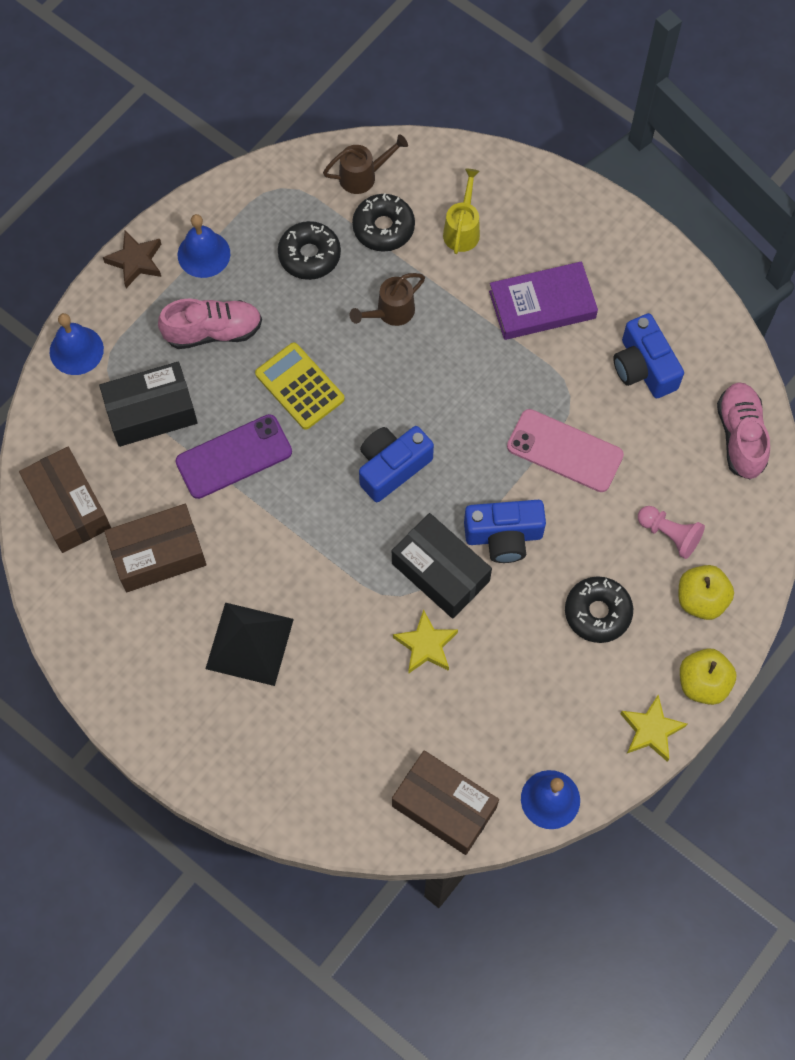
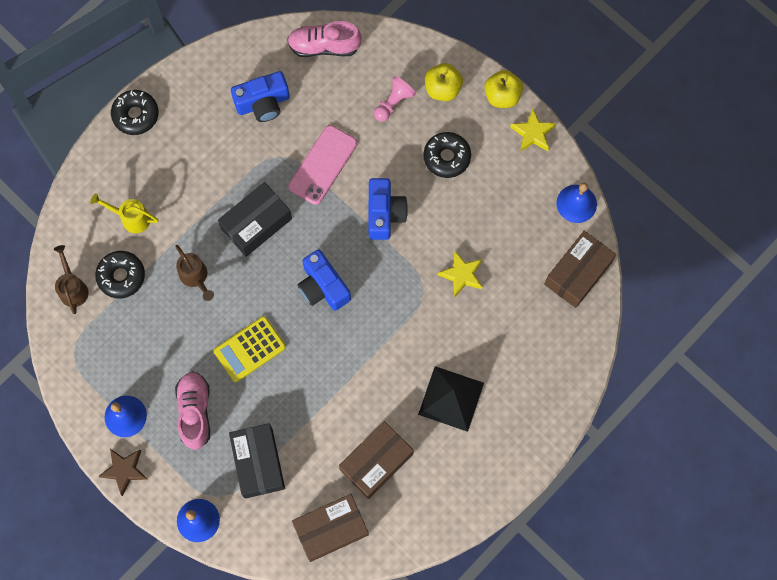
camera: 85 degrees left, 5 degrees up
brown box [104,504,206,592] -> brown box turned 60 degrees clockwise [339,421,414,499]
purple phone [175,414,292,499] -> none
black donut [278,221,341,280] -> black donut moved to [111,90,159,135]
black box [392,513,492,619] -> black box moved to [218,182,292,257]
purple book [489,261,598,340] -> none

